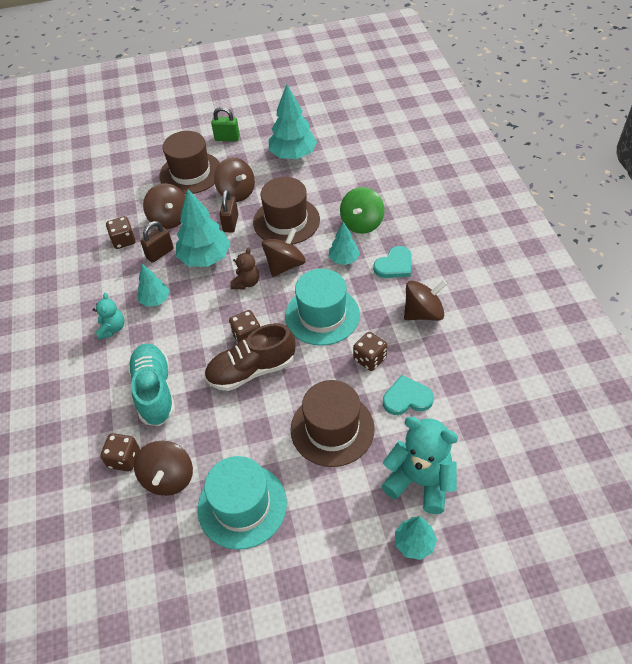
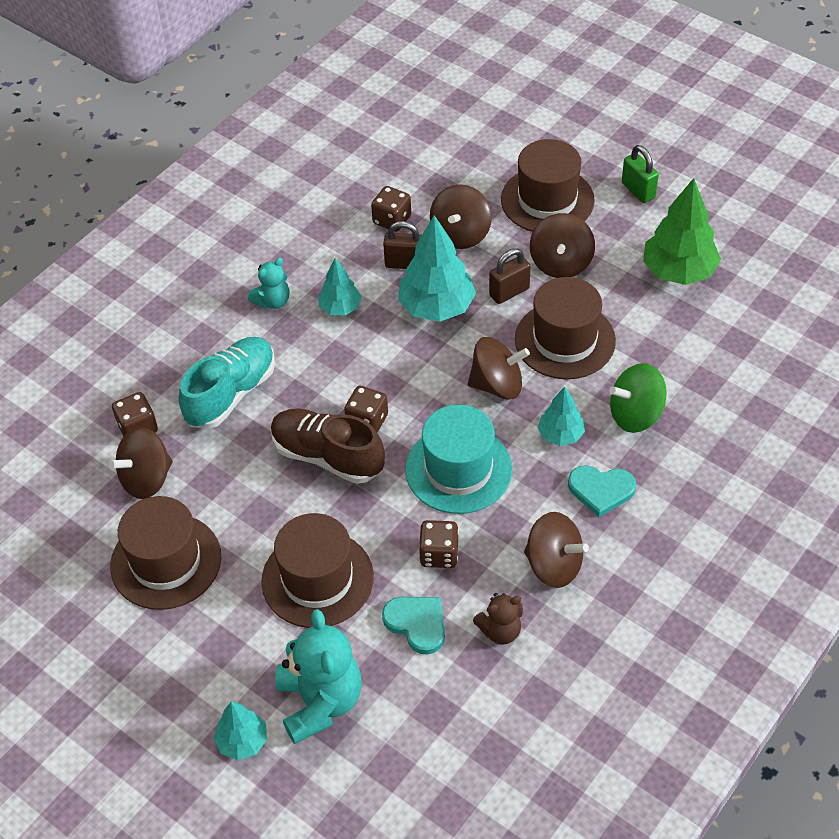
camera: 50 degrees right, 0 degrees up
turquoise hat [198,456,287,550] -> brown hat [110,496,221,610]
brown teddy bear [230,247,259,289] -> brown teddy bear moved to [473,593,523,645]
turquoise tree [269,84,317,159] -> green tree [643,178,721,285]

